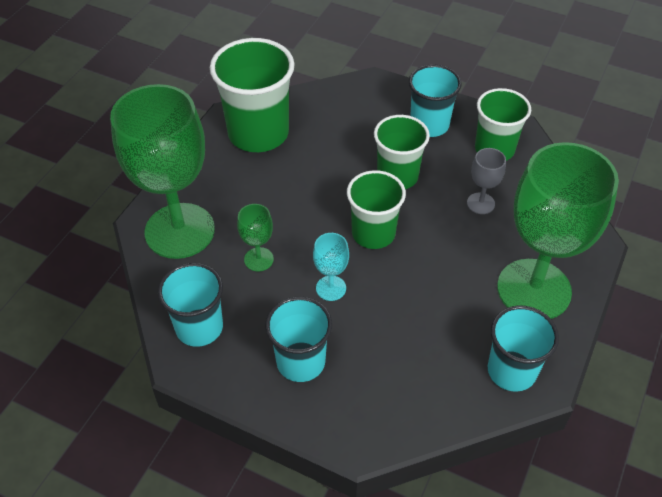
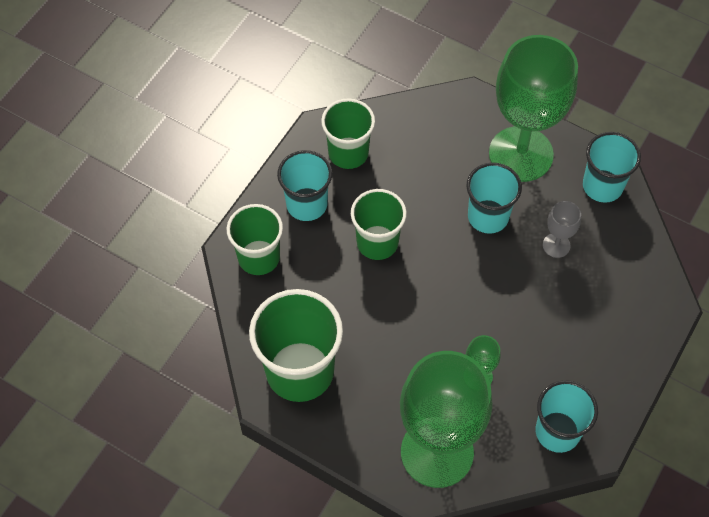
camera: 85 degrees left, 10 degrees up
turquoise cup [265,297,332,382] -> turquoise cup moved to [467,163,522,234]
turquoise goblet [313,233,349,301] -> none
green cup [347,170,406,249] -> green cup moved to [226,204,283,275]
grey goblet [467,148,506,214] -> grey goblet moved to [543,201,581,258]

